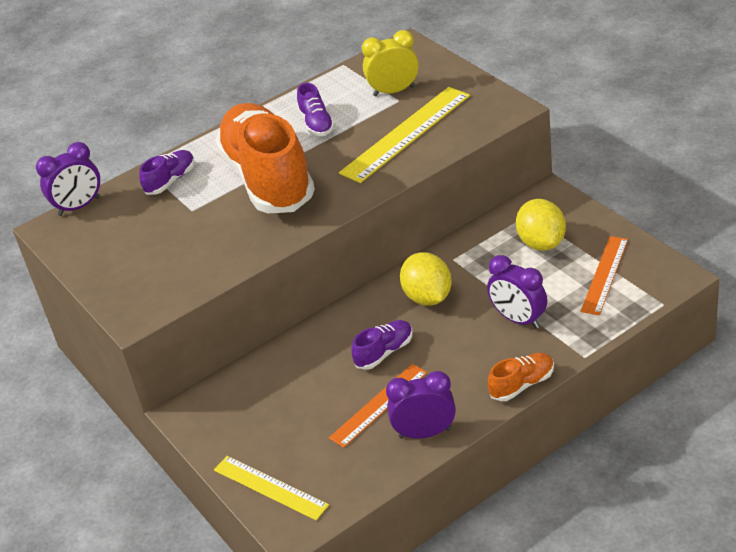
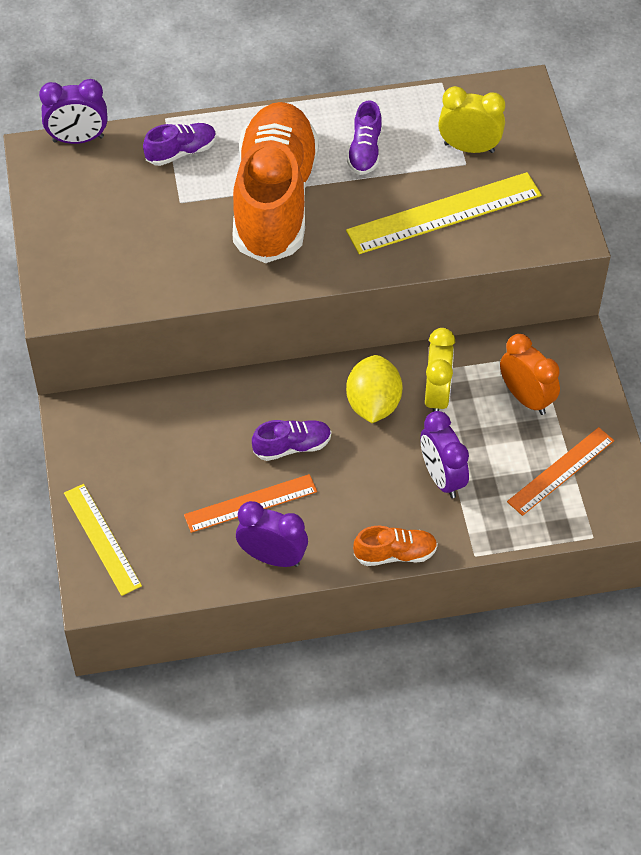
camera: 20 degrees right, 15 degrees up
yellow lemon [516,199,566,251] -> orange clock [500,334,560,415]
none -> yellow clock [425,328,455,412]

